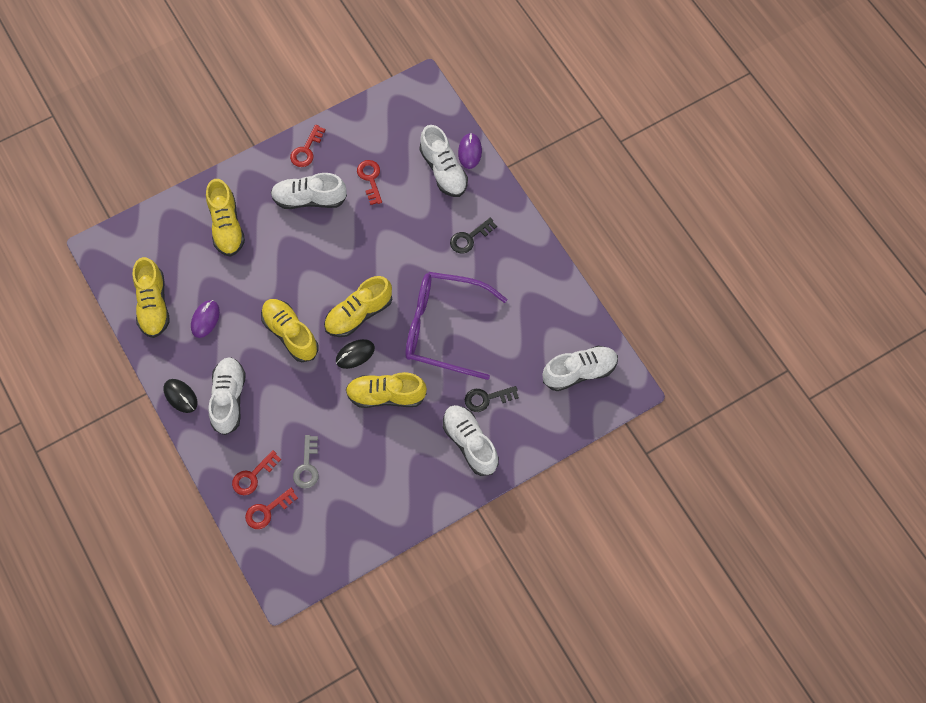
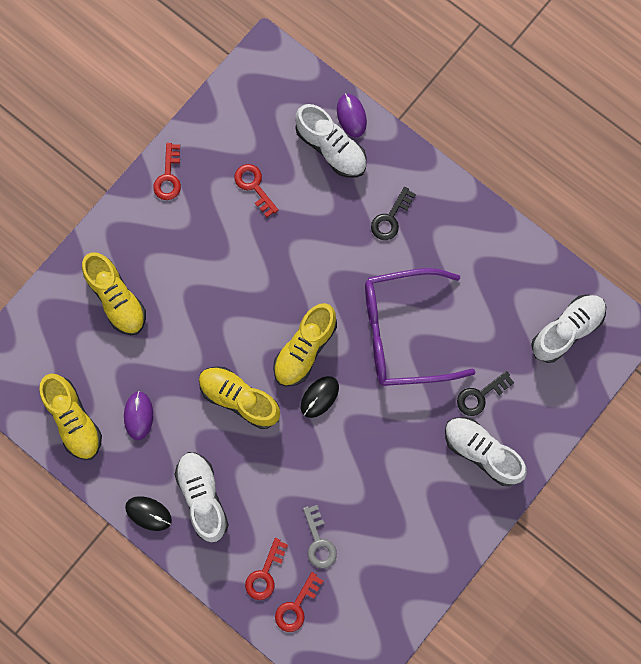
camera: 20 degrees left, 10 degrees up
white shoe [271,173,347,209] -> none
yellow shoe [346,372,427,408] -> none

